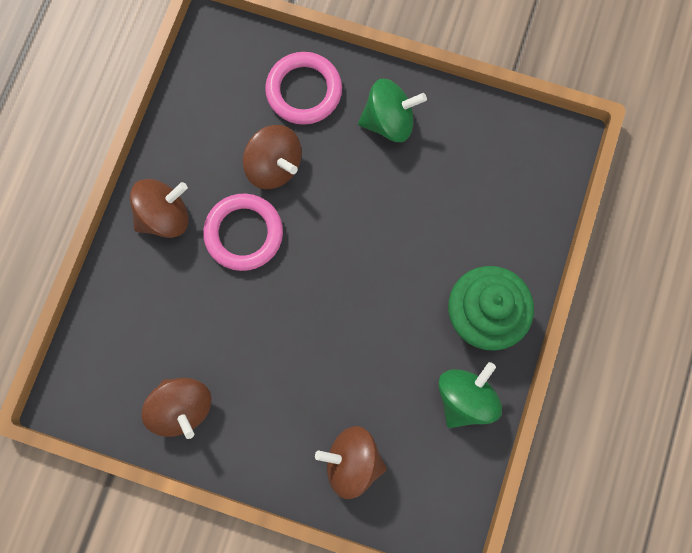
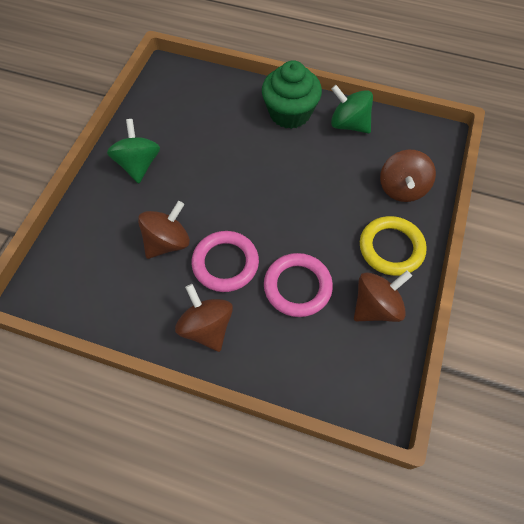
camera: 90 degrees left, 15 degrees down
pink ring [265,52,342,125] -> pink ring moved to [264,253,333,317]
none -> yellow ring [360,216,427,276]

